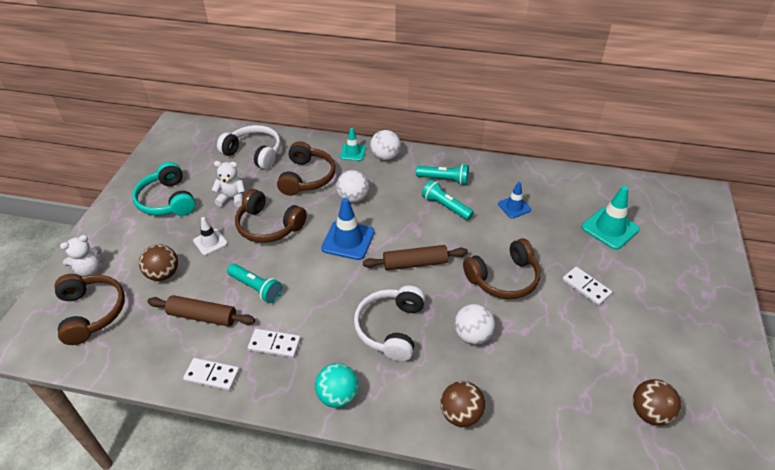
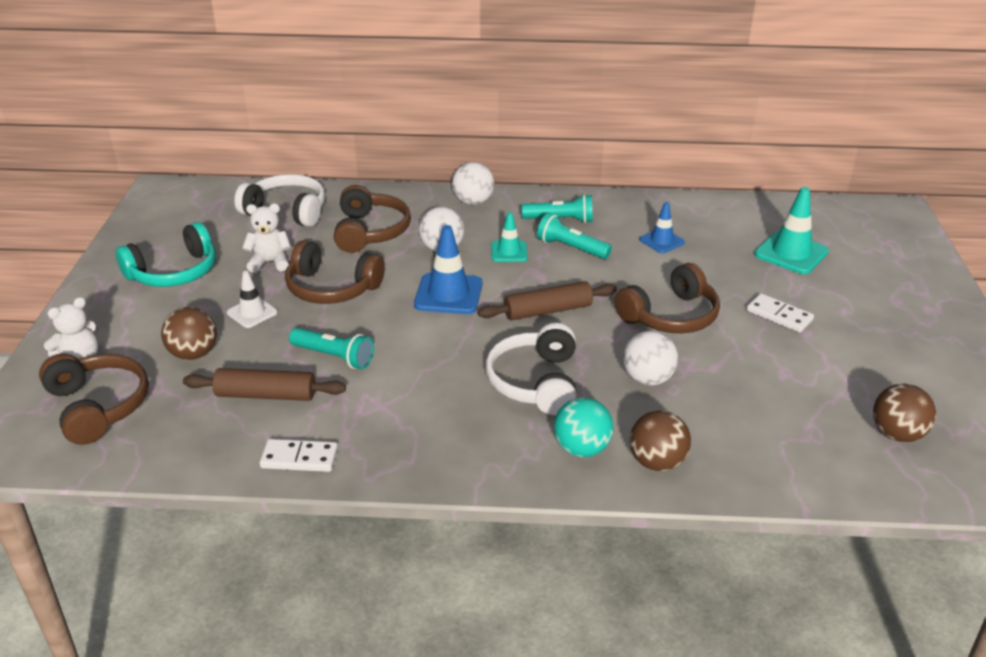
camera: 10 degrees left, 10 degrees down
turquoise headphones [132,162,195,216] -> turquoise headphones turned 90 degrees counterclockwise [116,222,216,287]
white domino [248,329,301,358] -> none
turquoise ball [315,363,359,408] -> turquoise ball moved to [554,397,613,457]
turquoise traffic cone [340,128,366,161] -> turquoise traffic cone moved to [491,212,528,262]

